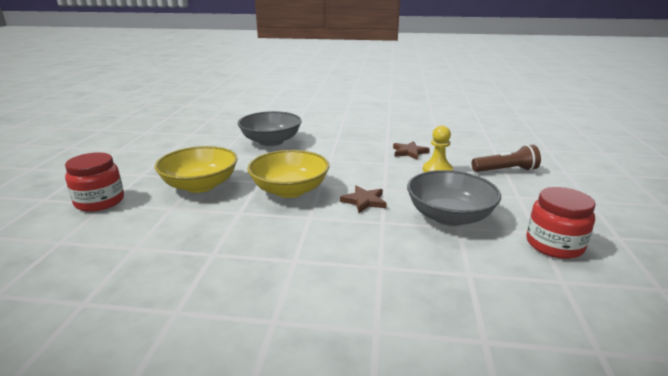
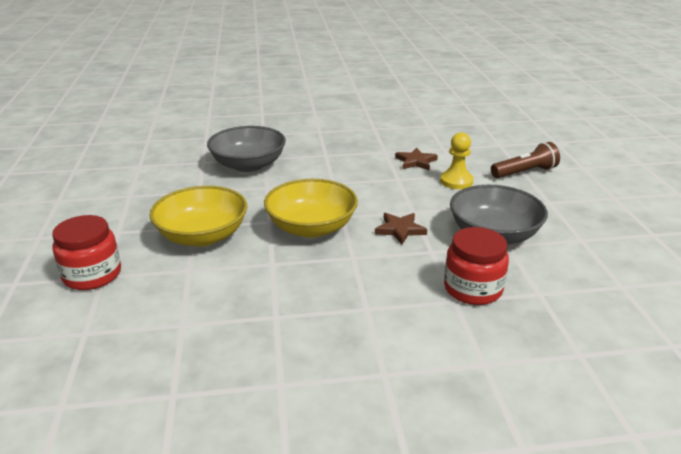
camera: 15 degrees left, 5 degrees up
red jar [526,187,596,259] -> red jar moved to [444,227,509,305]

